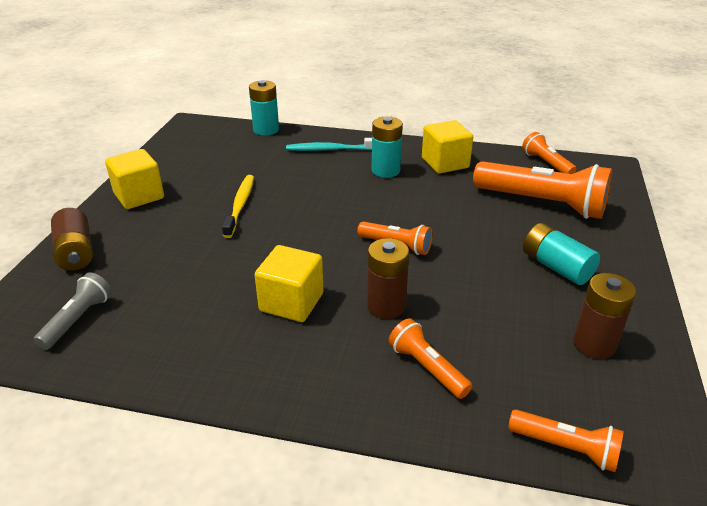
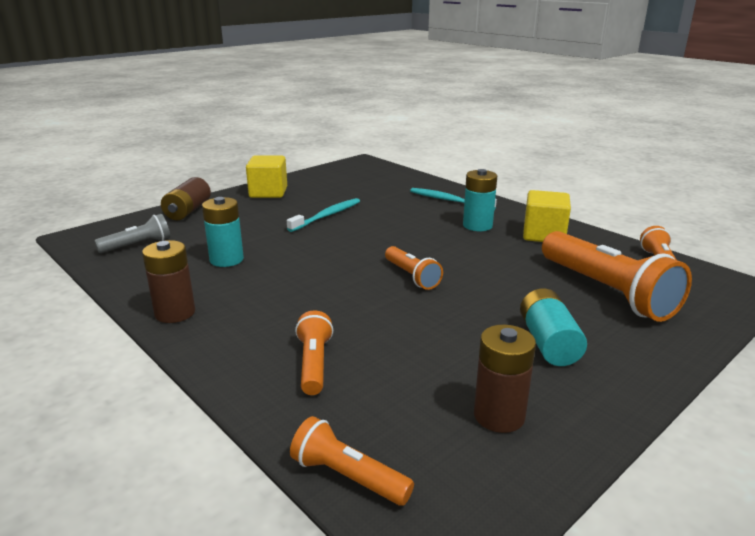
camera: 35 degrees right, 10 degrees down
yellow toothbrush [222,175,254,238] -> turquoise toothbrush [287,198,360,232]
turquoise battery [249,80,279,136] -> turquoise battery moved to [202,197,244,267]
yellow cube [255,245,323,322] -> none
brown battery [367,238,409,319] -> brown battery moved to [142,240,195,323]
orange flashlight [508,409,624,472] -> orange flashlight turned 150 degrees clockwise [290,416,414,506]

